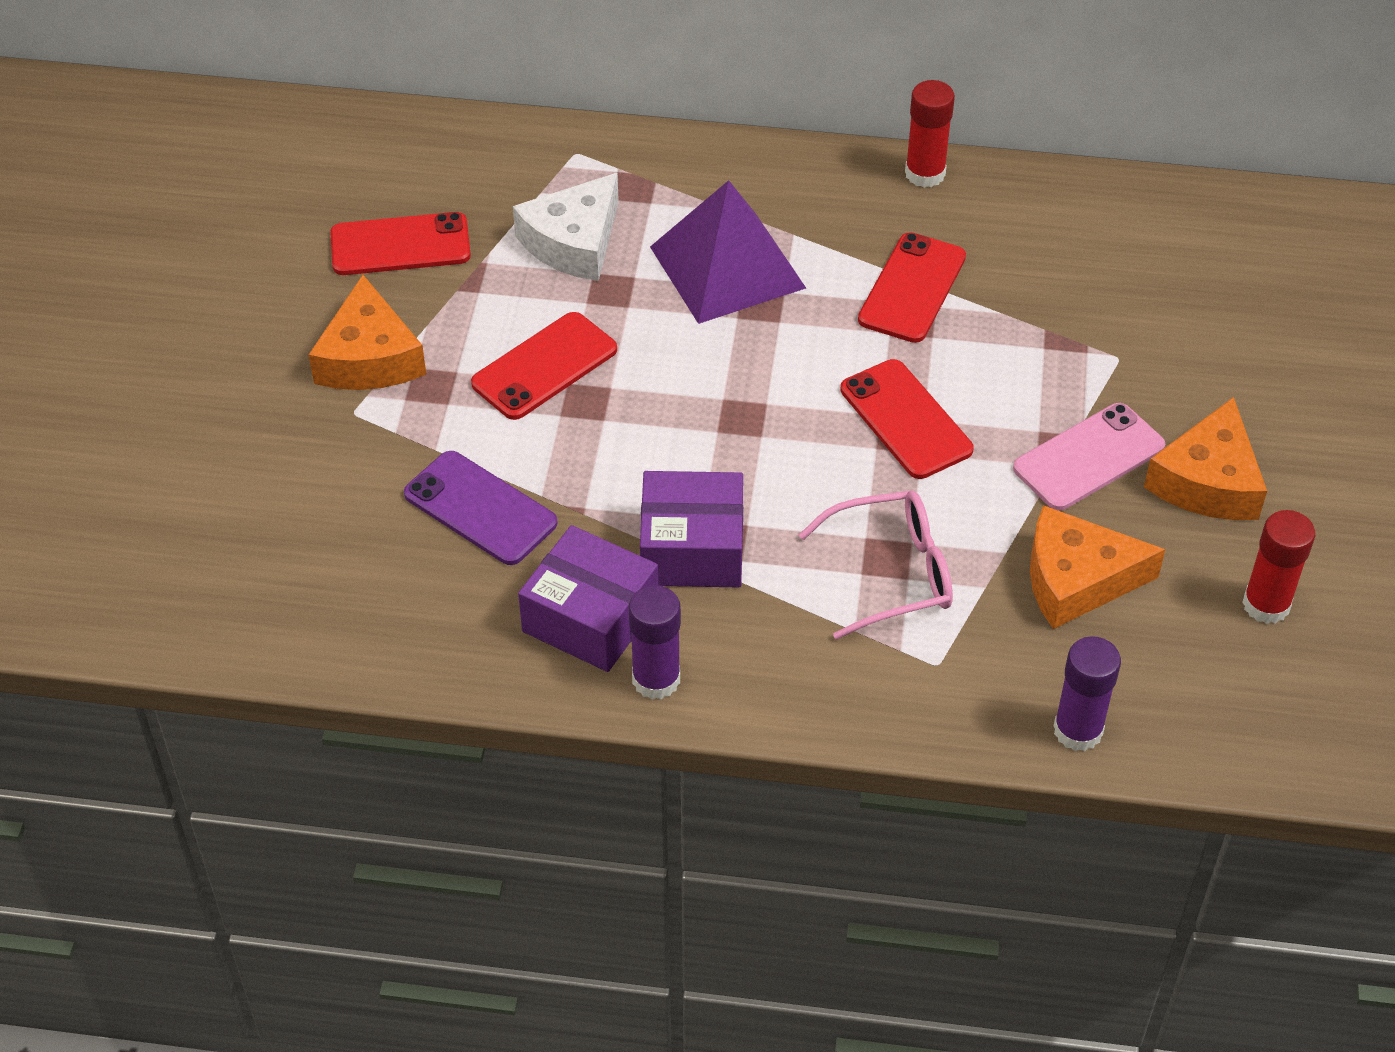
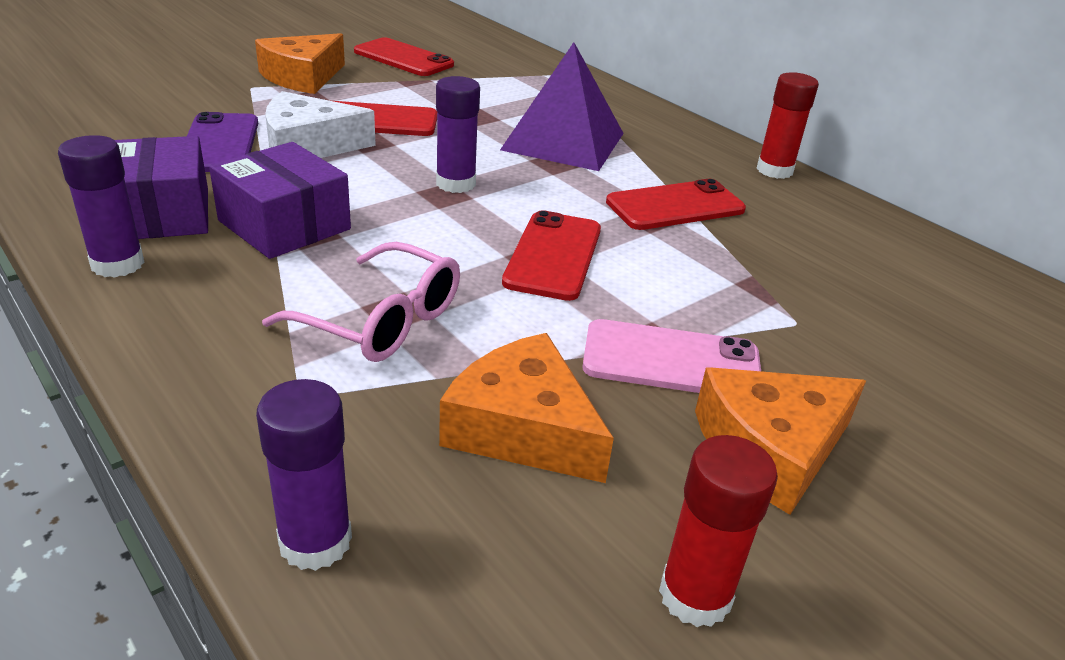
camera: 40 degrees right, 15 degrees down
white cheese [513,173,619,281] -> white cheese moved to [265,91,376,158]
none -> purple glue stick [436,76,480,193]

